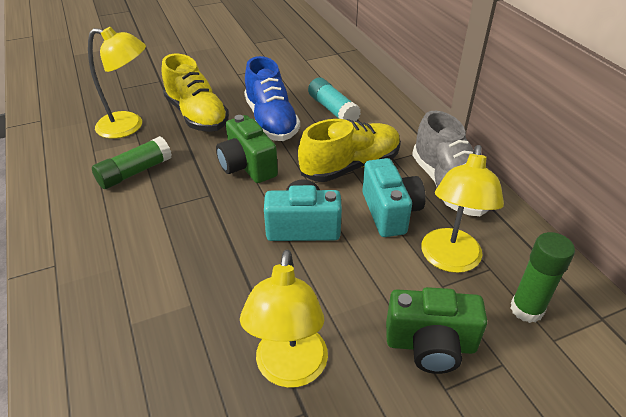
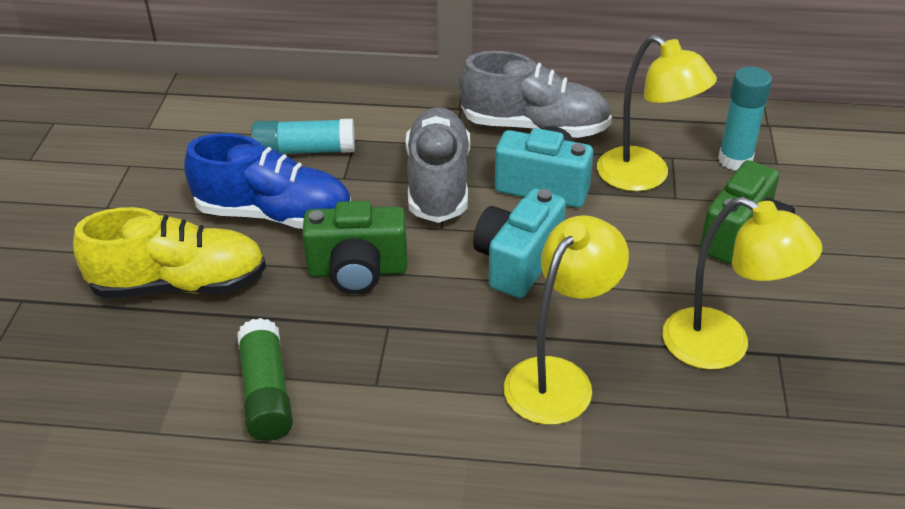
camera: 60 degrees left, 0 degrees up
yellow lamp [88,27,146,139] -> yellow lamp moved to [504,215,629,425]
yellow shoe [298,119,401,182] -> grey shoe [406,107,470,223]
green glue stick [511,232,575,323] -> turquoise glue stick [718,67,772,171]

